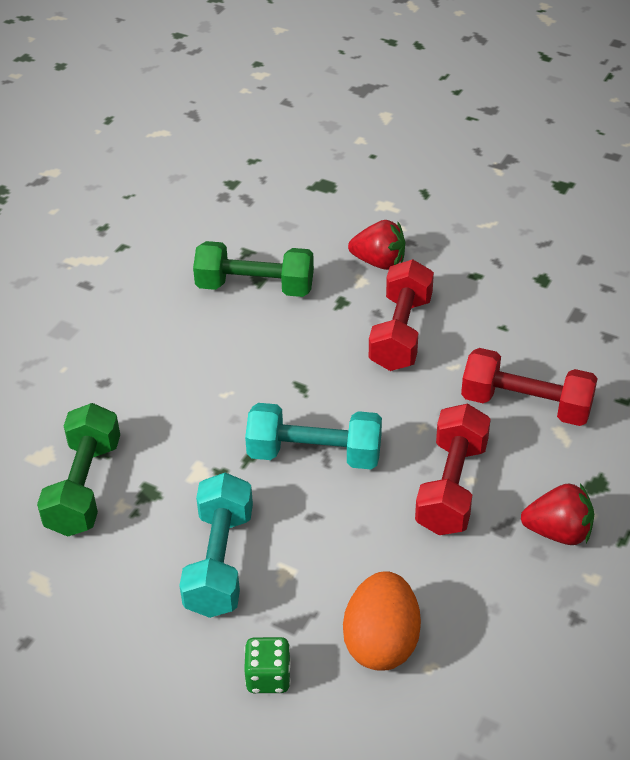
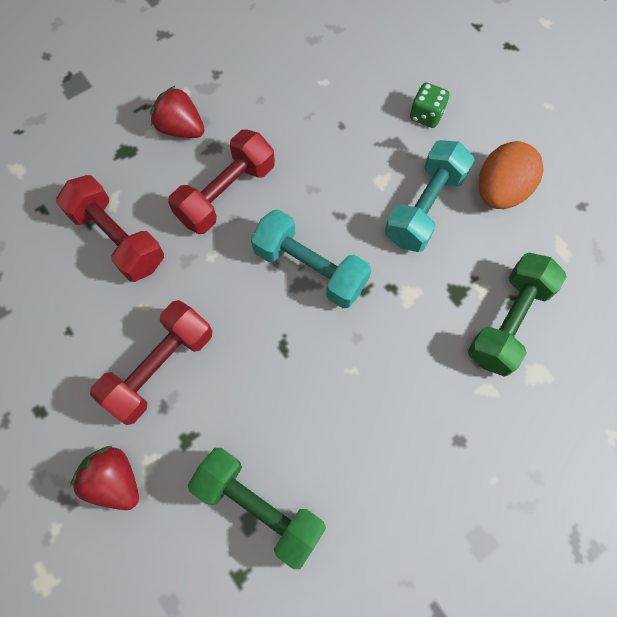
camera: 155 degrees left, 25 degrees up
orange egg [343,571,421,671] -> orange egg moved to [478,141,544,209]

